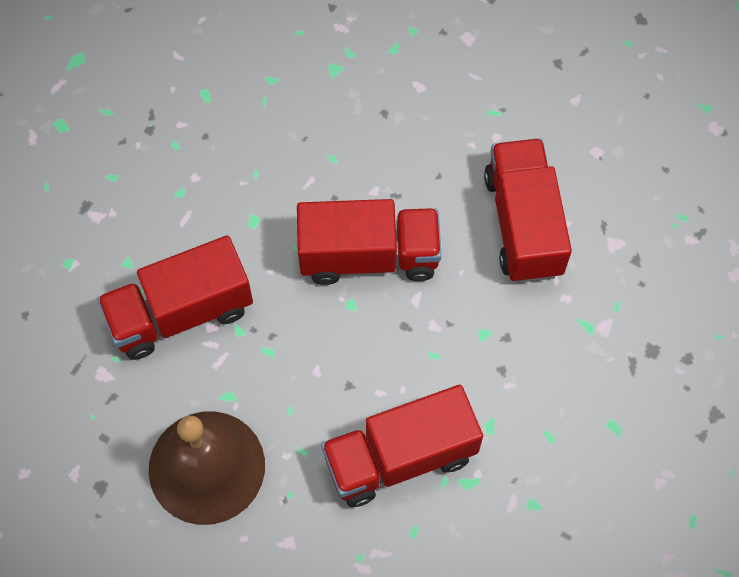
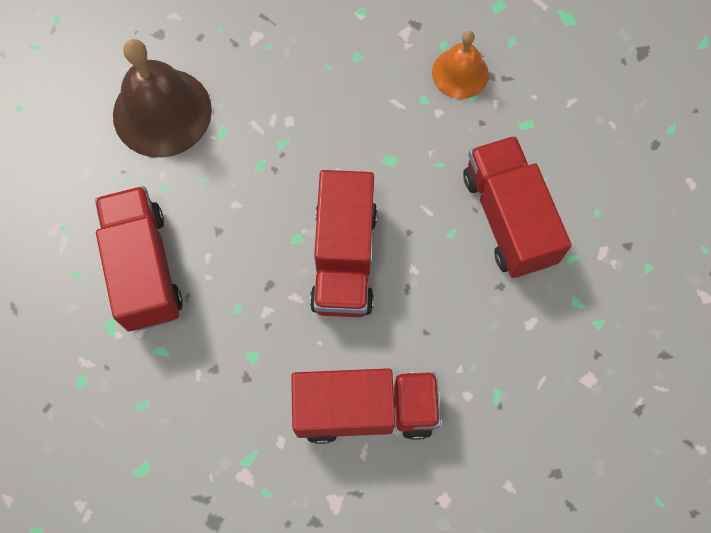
camera: 95 degrees right, 5 degrees up
red truck [97,235,253,360] -> red truck moved to [463,136,572,278]
none -> orange bell [432,31,489,99]

